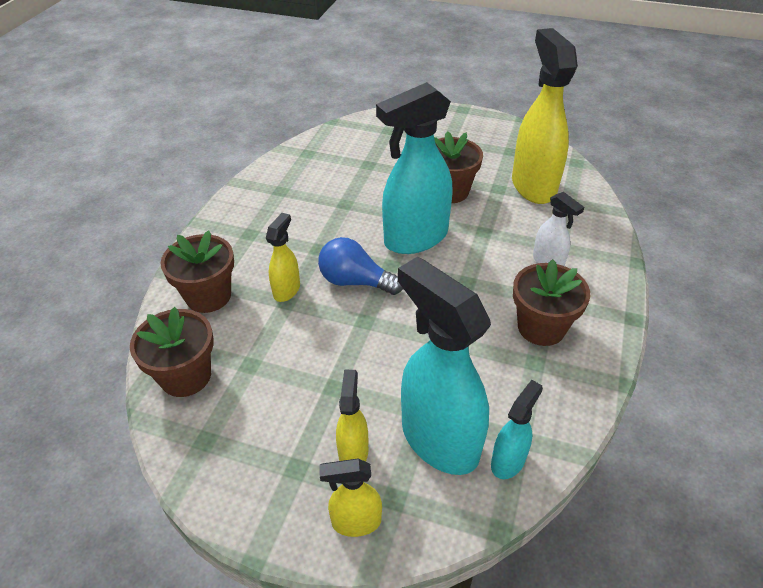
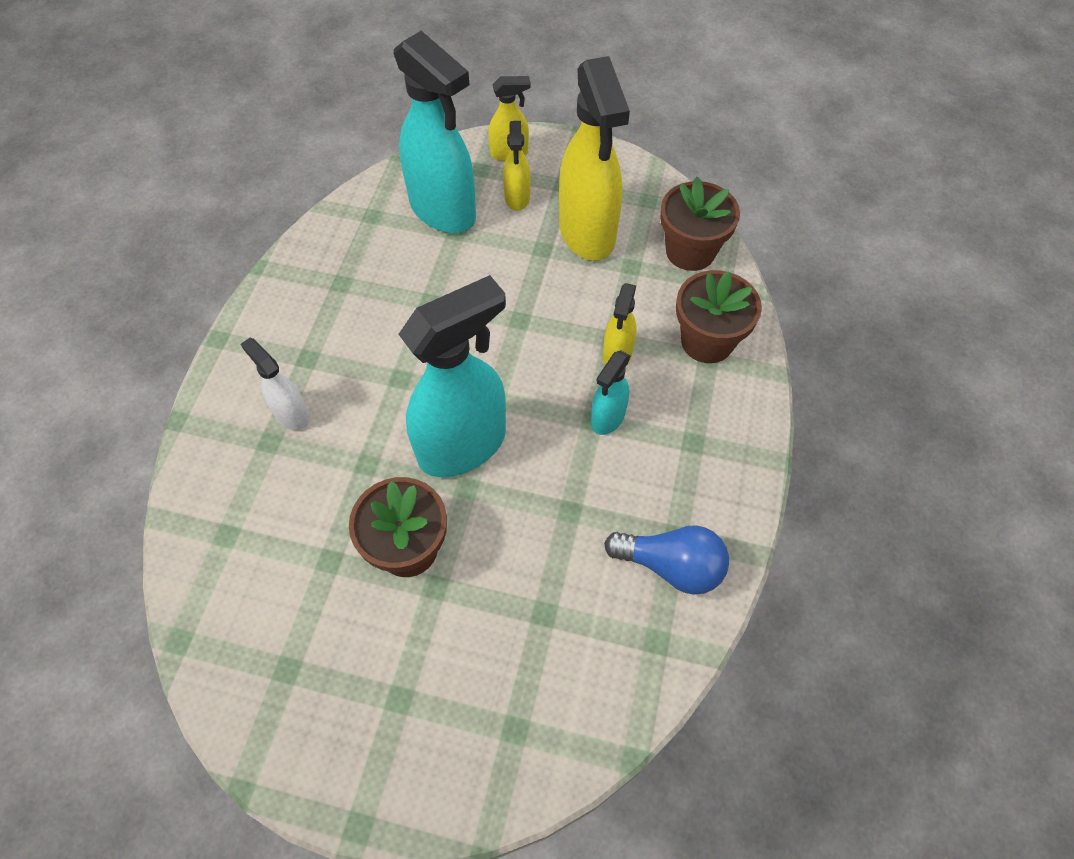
camera: 175 degrees right, 15 degrees up
blue light bulb [318,237,403,295] -> blue light bulb moved to [604,525,729,595]
turquoise spray bottle [491,380,543,479] -> turquoise spray bottle moved to [591,350,631,435]
yellow spray bottle [512,28,578,204] -> yellow spray bottle moved to [559,56,630,261]
brown flower pot [513,259,590,346] -> none

